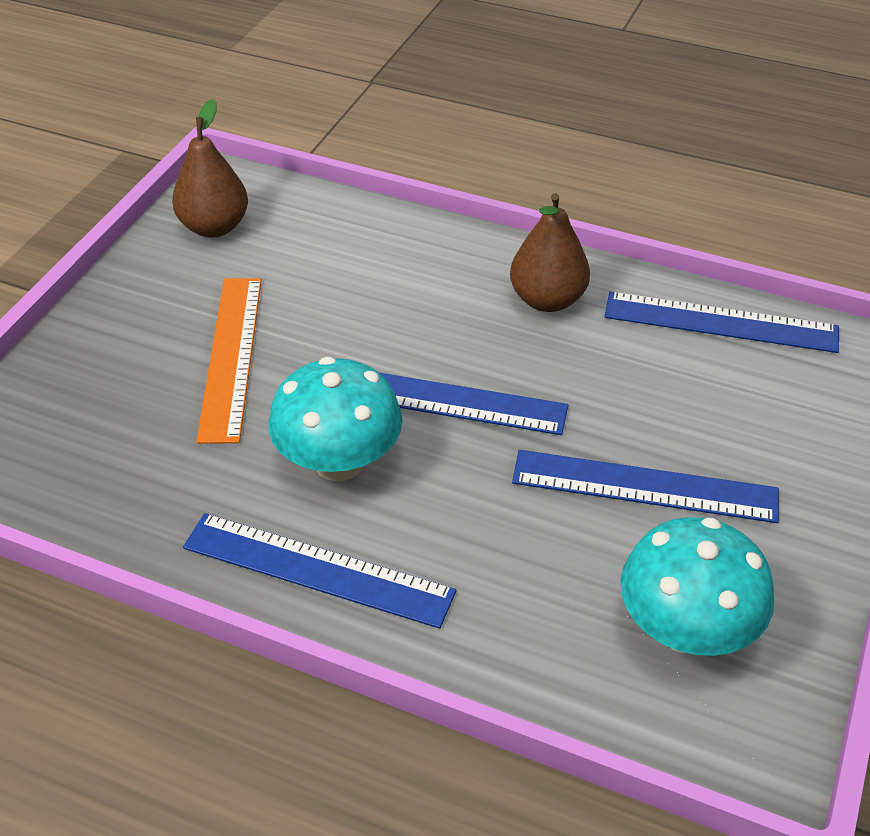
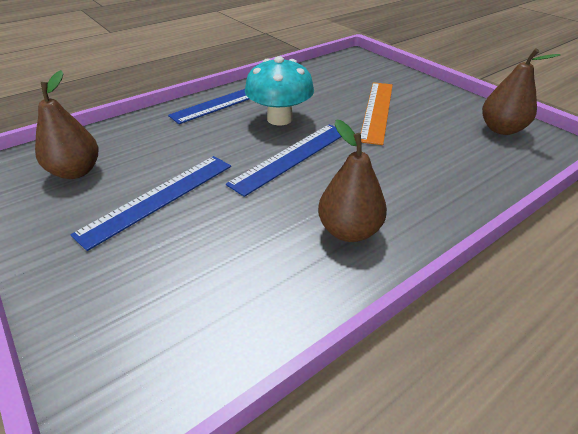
camera: 120 degrees right, 5 degrees down
orange ruler [196,278,262,444] -> orange ruler turned 75 degrees clockwise [361,82,393,145]
blue ruler [604,292,839,353] -> none
turquoise mushroom [620,517,774,656] -> brown pear [35,70,99,179]

